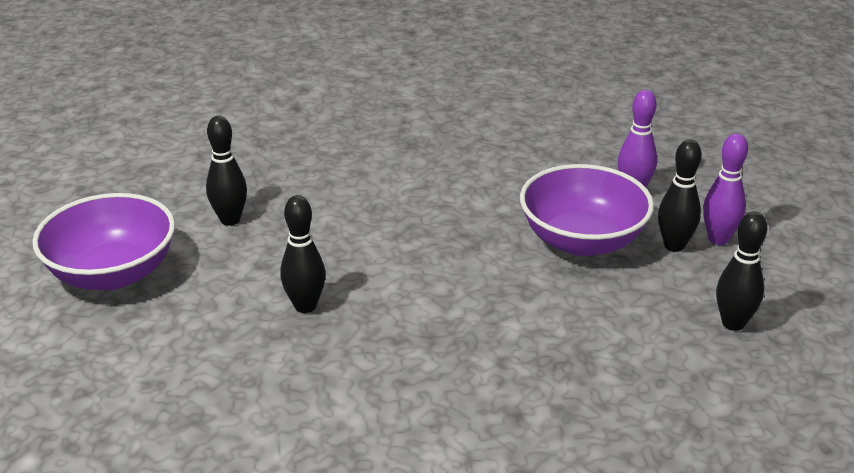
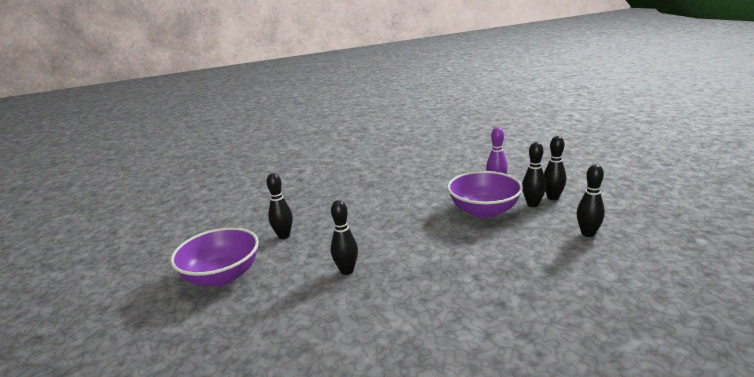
camera: 10 degrees left, 10 degrees down
purple bowling pin [703,133,748,245] -> black bowling pin [544,136,566,200]

